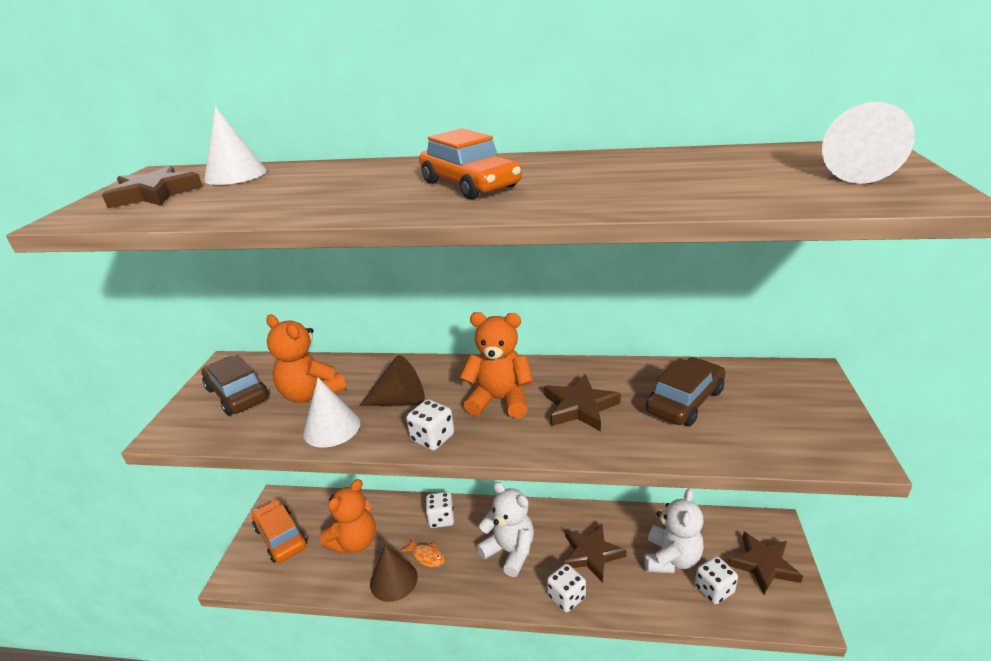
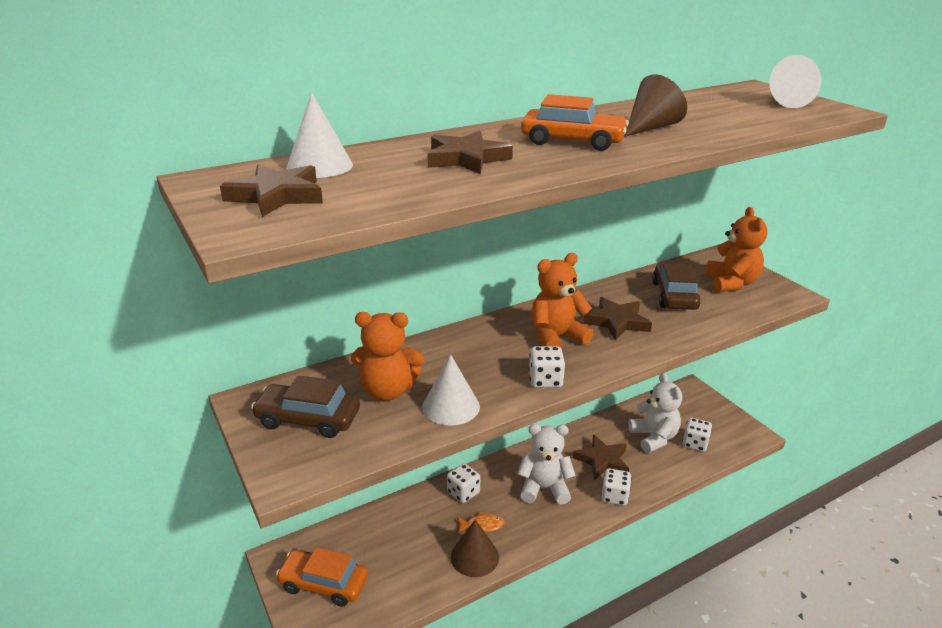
camera: 40 degrees left, 0 degrees up
orange teddy bear [320,479,376,554] -> orange teddy bear moved to [706,207,768,292]
brown cone [359,355,425,406] -> brown cone moved to [625,74,687,137]
brown star [728,532,803,594] -> brown star moved to [427,131,513,174]

